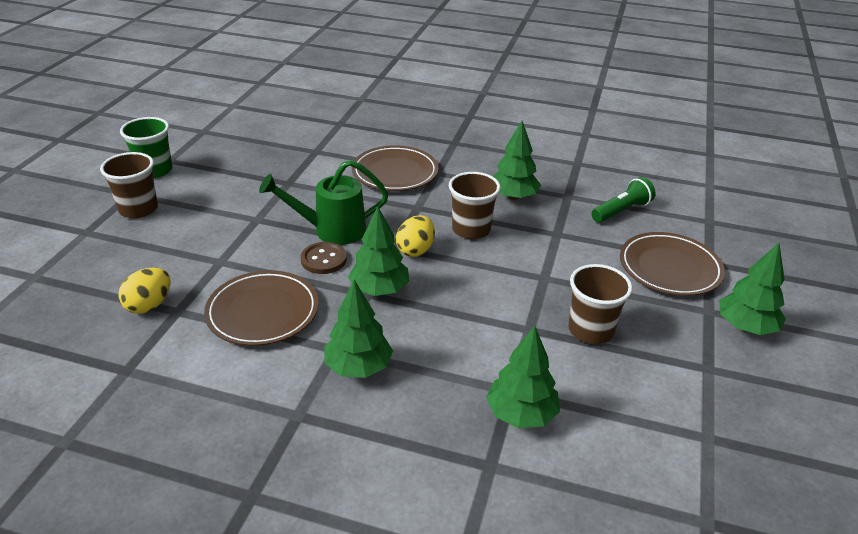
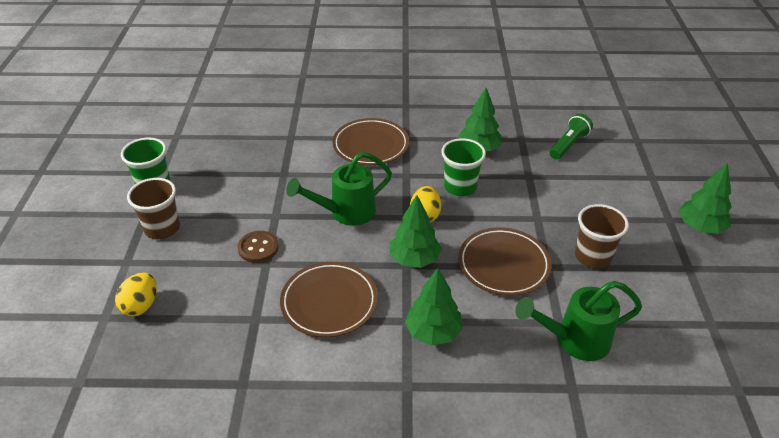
camera: 15 degrees left, 5 degrees up
yellow egg [119,268,171,314] -> yellow egg moved to [115,272,157,317]
brown button [301,242,347,274] -> brown button moved to [238,231,279,263]
brown cup [449,172,500,239] -> green cup [441,138,486,196]
green tree [486,326,560,428] -> green watering can [515,281,642,361]
brown plate [620,232,725,296] -> brown plate moved to [458,227,552,296]

